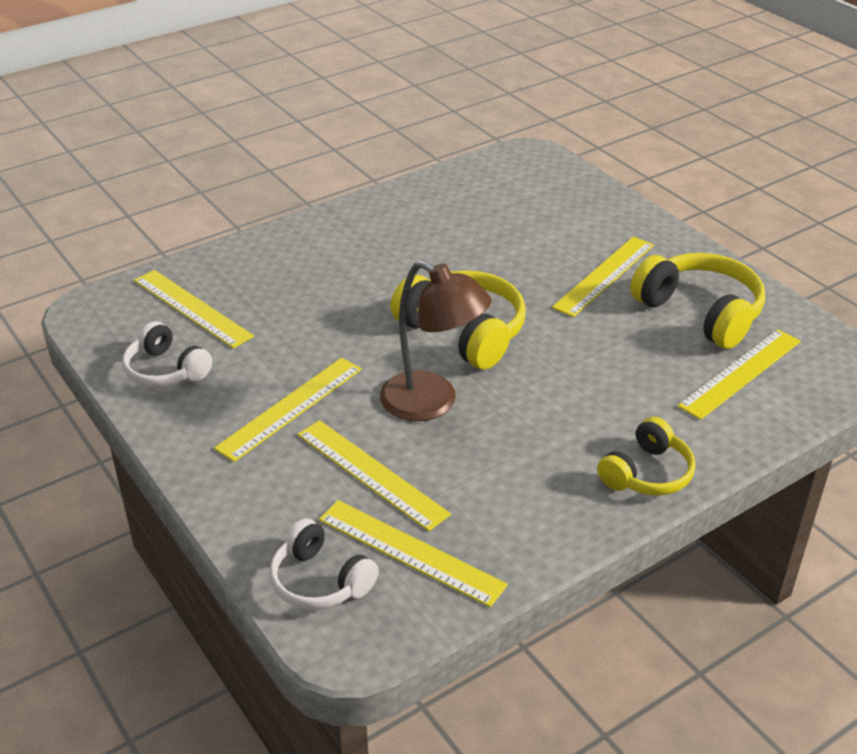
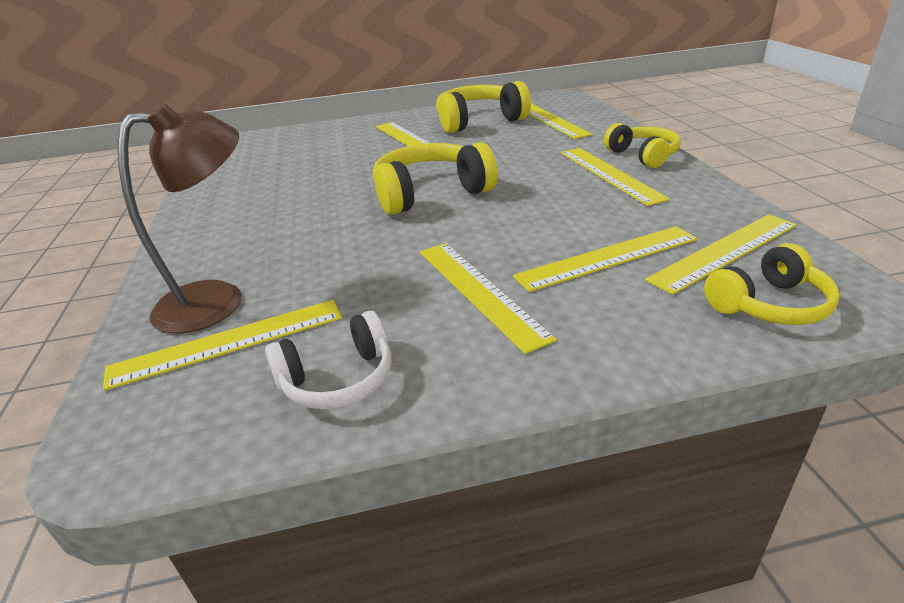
camera: 65 degrees left, 5 degrees down
white headphones [269,519,379,610] -> yellow headphones [704,243,840,325]
brown lamp [380,260,492,421] -> brown lamp moved to [117,103,242,334]
none -> yellow ruler [561,148,670,206]

